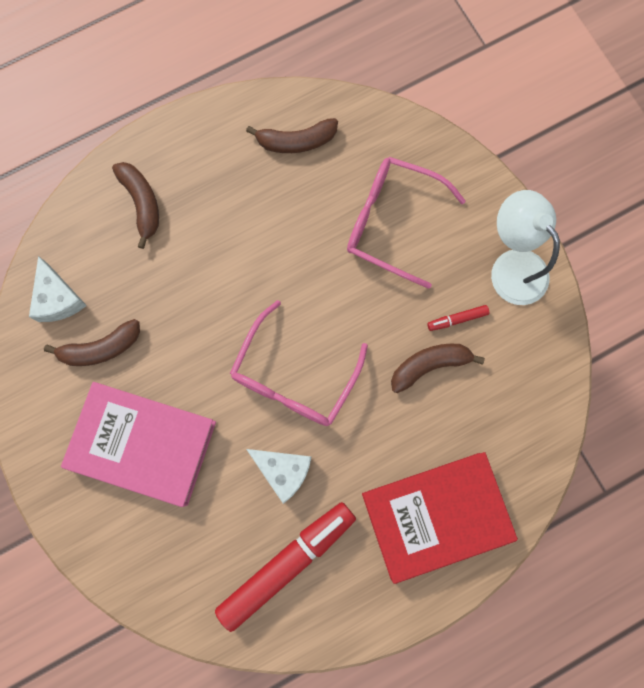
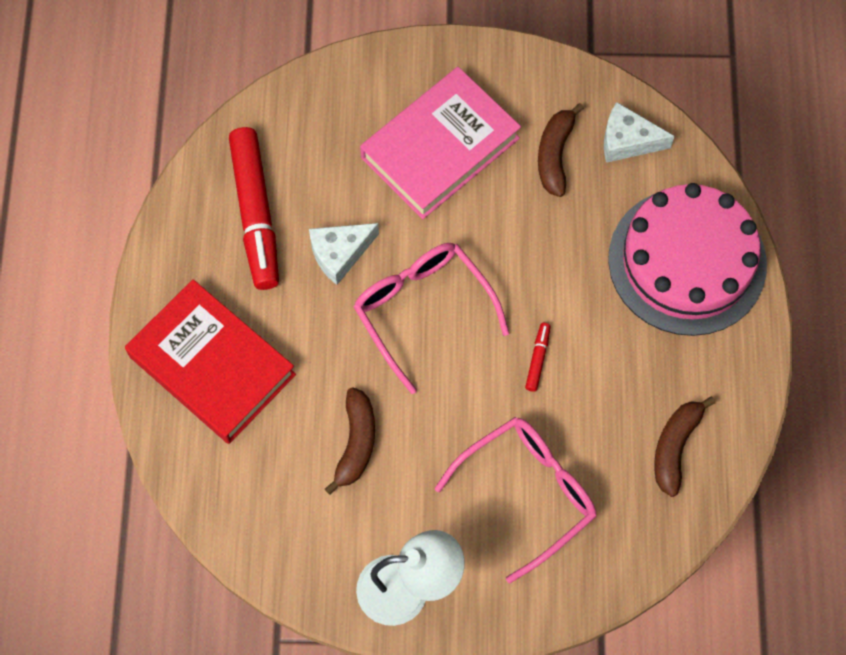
camera: 120 degrees right, 10 degrees down
brown banana [112,162,159,249] -> pink cake [608,183,767,336]
red book [362,452,518,584] -> red book turned 60 degrees counterclockwise [125,279,296,444]
red marker [427,305,489,331] -> red marker moved to [525,323,551,392]

